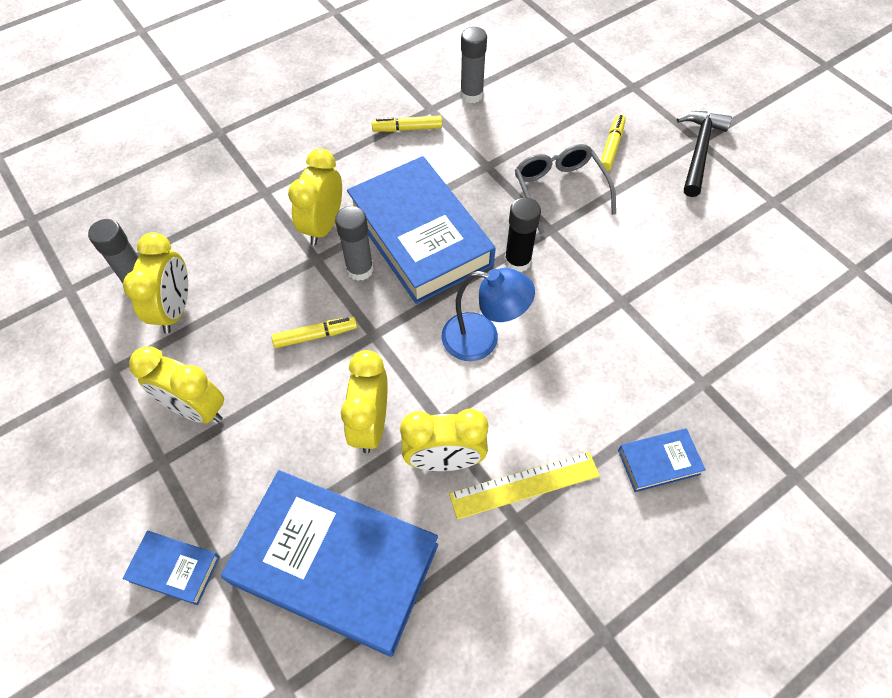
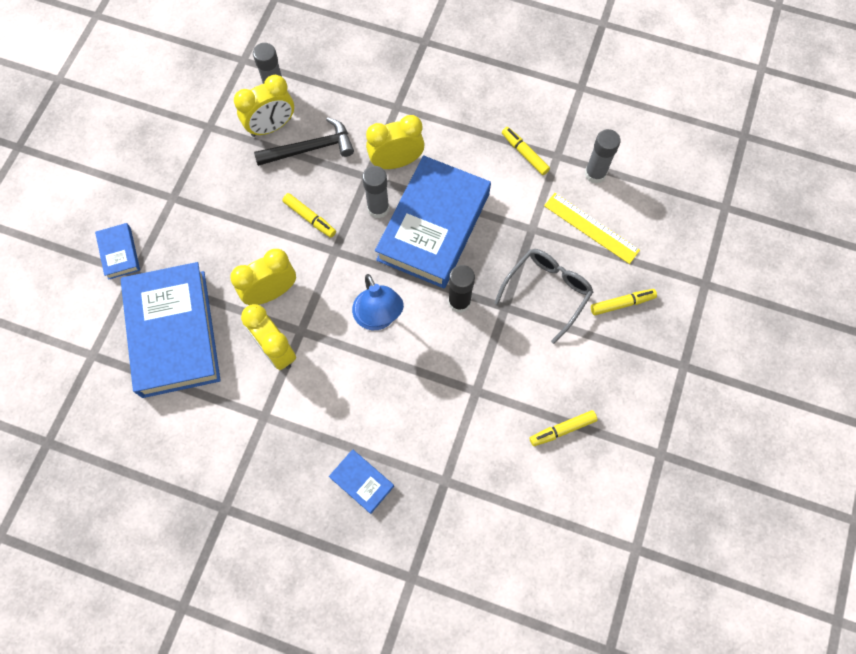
camera: 55 degrees right, 10 degrees up
yellow clock [129,346,224,423] -> none
yellow ruler [449,452,600,519] -> yellow ruler moved to [544,193,640,264]
black hammer [677,111,732,197] -> black hammer moved to [254,117,354,166]
none -> yellow marker [530,410,597,446]

